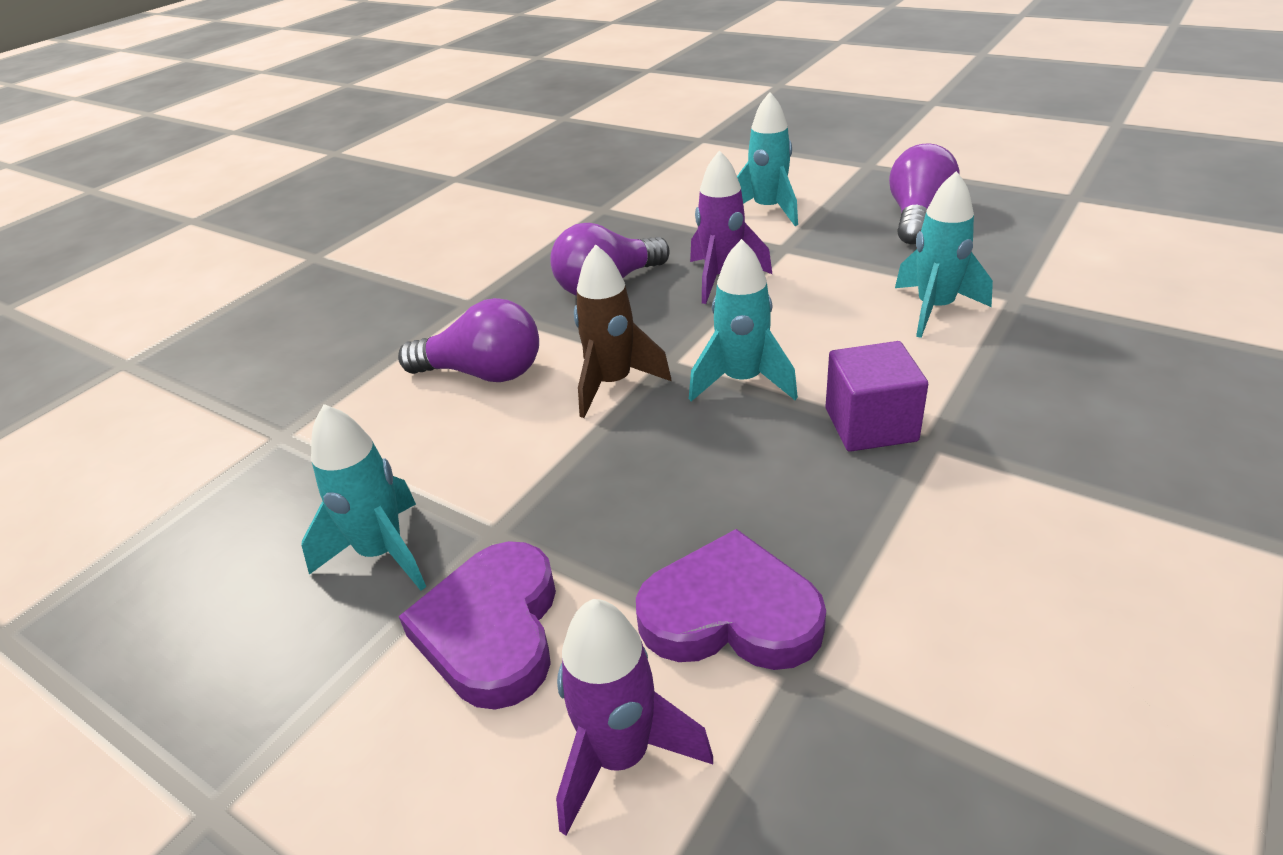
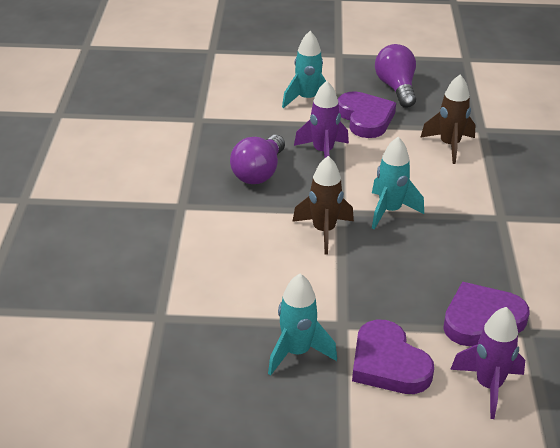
camera: 35 degrees left, 0 degrees up
purple light bulb [398,298,539,382] -> none
purple cube [826,341,928,452] -> none
turquoise rocket [895,171,993,338] -> brown rocket [420,74,475,164]
none -> purple heart [338,91,396,138]

